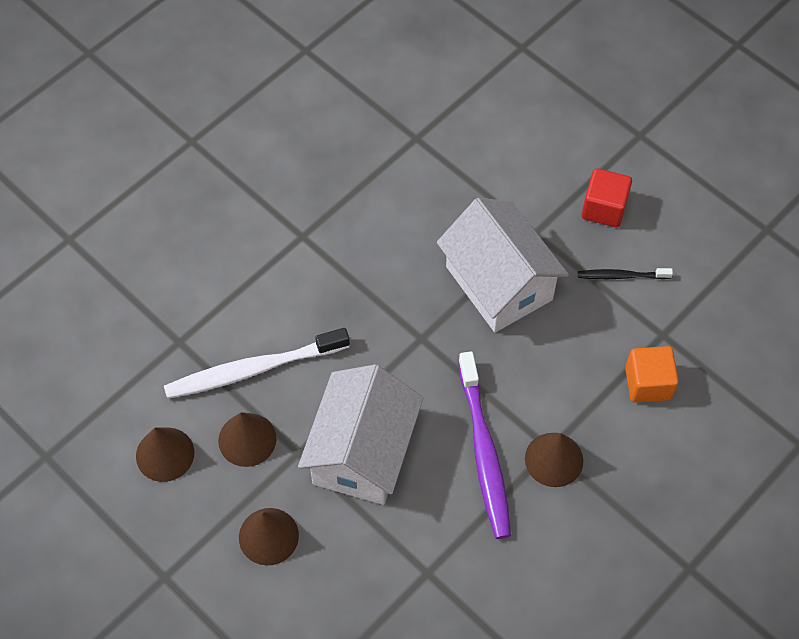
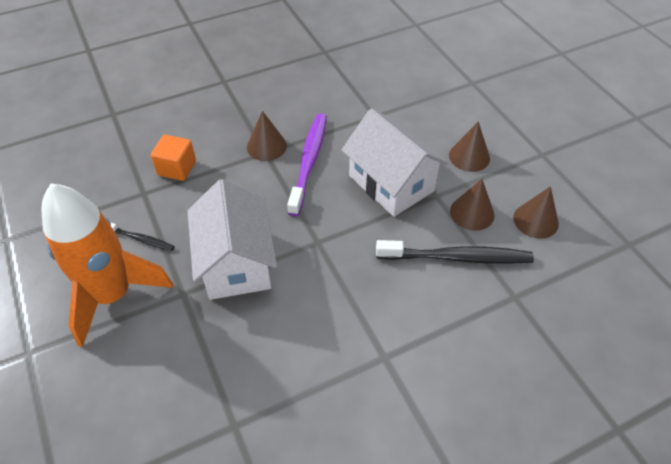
camera: 160 degrees left, 10 degrees down
white toothbrush [164,328,350,399] -> black toothbrush [376,240,534,264]
white house [298,364,423,505] -> white house turned 75 degrees counterclockwise [342,109,448,217]
red cube [582,168,632,227] -> orange rocket [42,184,173,347]

